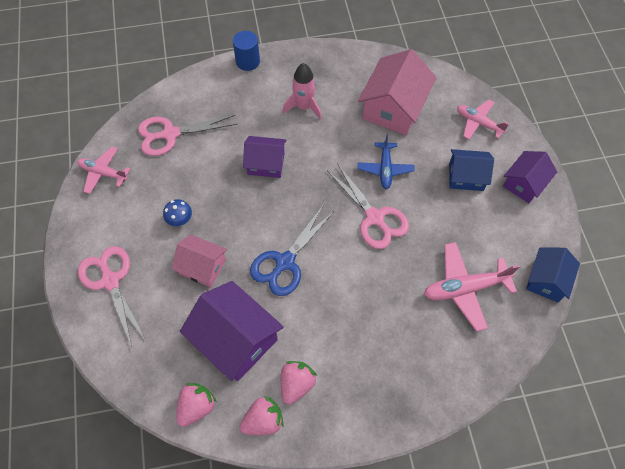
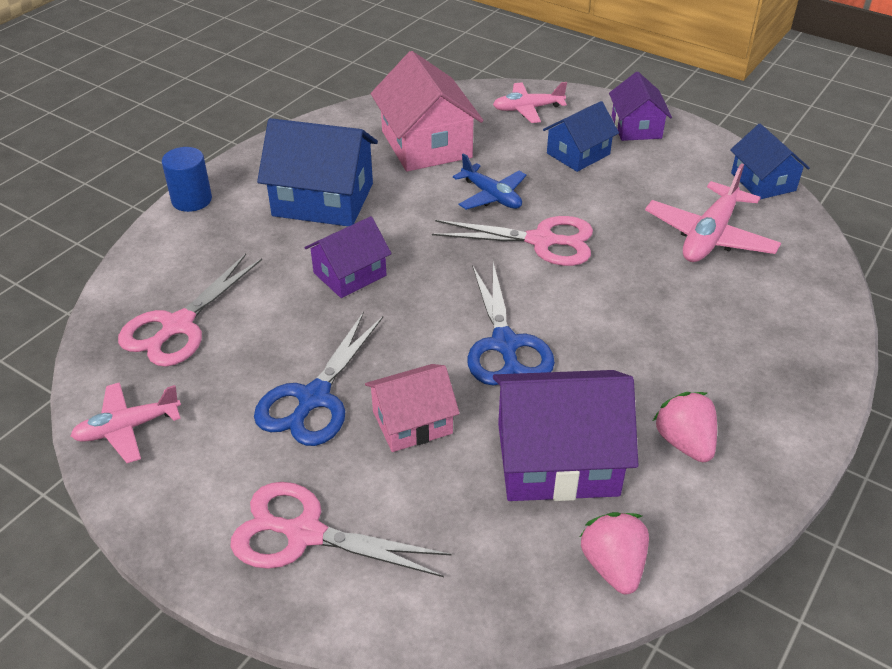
camera: 45 degrees left, 20 degrees down
blue mushroom [163,199,192,226] -> blue scissors [254,312,383,446]
pink strawberry [239,396,284,435] -> none
pink rocket [283,63,322,120] -> blue house [257,118,378,226]

